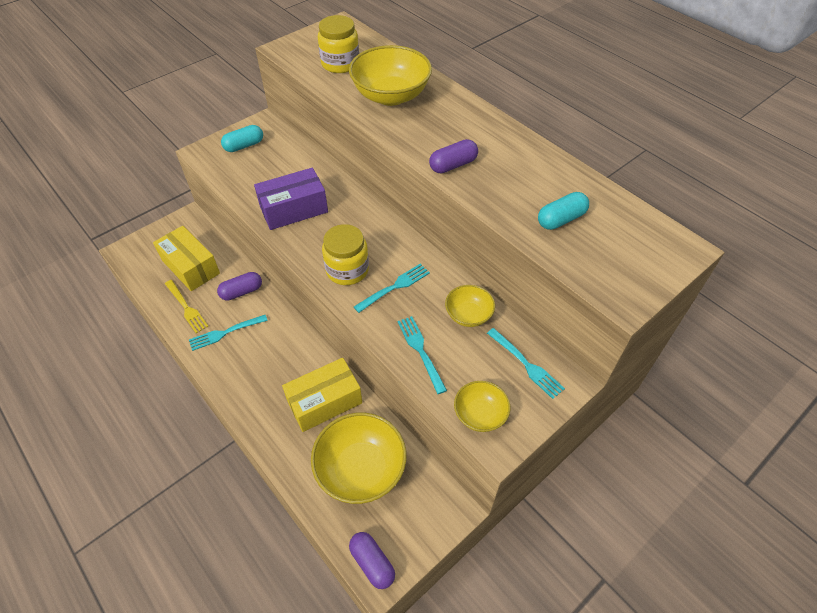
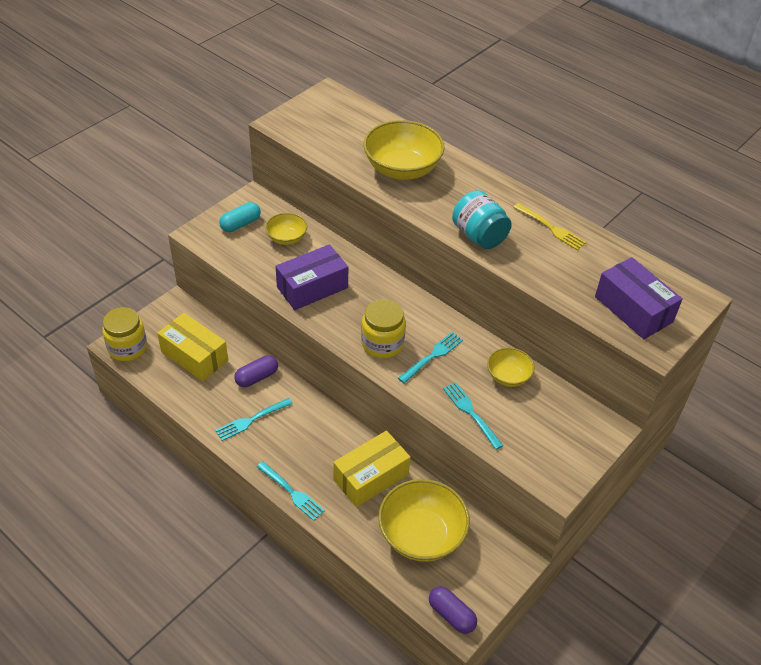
camera: 10 degrees left, 5 degrees down
yellow fork [165,280,209,333] -> yellow fork moved to [513,203,586,250]
yellow jar [318,15,359,73] -> yellow jar moved to [102,307,147,361]
purple capsule [429,139,478,173] -> turquoise jar [452,190,512,249]
yellow bowl [454,381,510,432] -> yellow bowl moved to [265,213,307,245]
turquoise fork [487,328,565,399] -> turquoise fork moved to [256,461,325,521]
turquoise capsule [538,192,589,230] -> none
none -> purple box [595,257,683,339]

